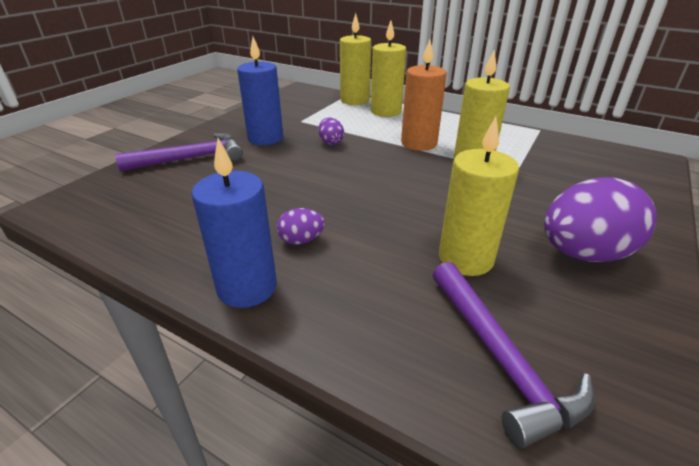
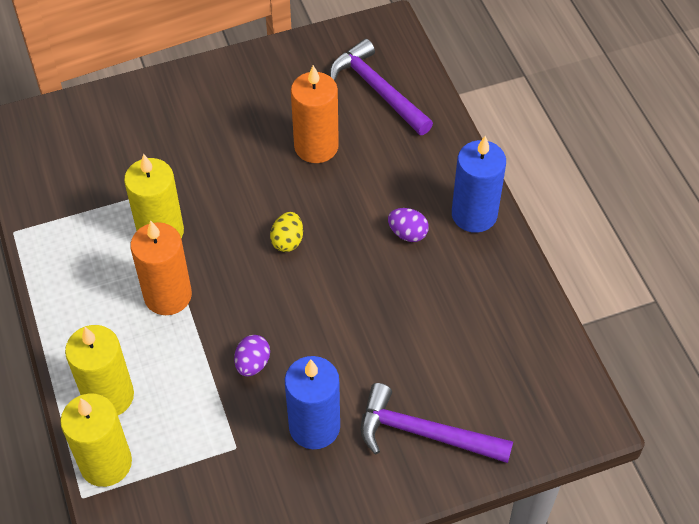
camera: 140 degrees left, 20 degrees up
purple hammer [432,262,595,449] -> purple hammer turned 60 degrees counterclockwise [330,39,433,135]
yellow candle [439,117,519,276] -> orange candle [291,65,339,163]
purple egg [544,177,657,262] -> none
none -> yellow egg [270,212,303,252]

